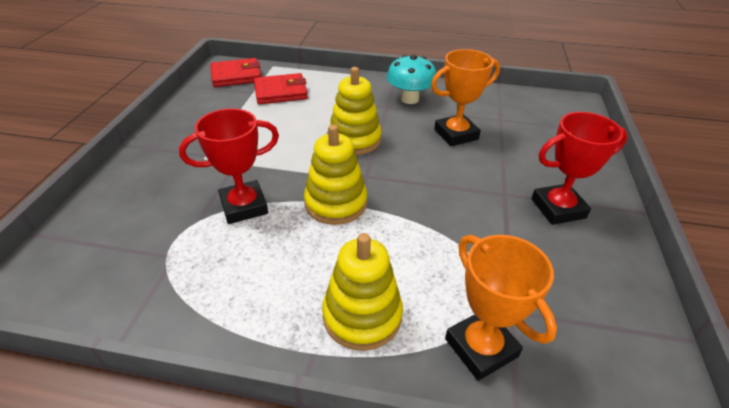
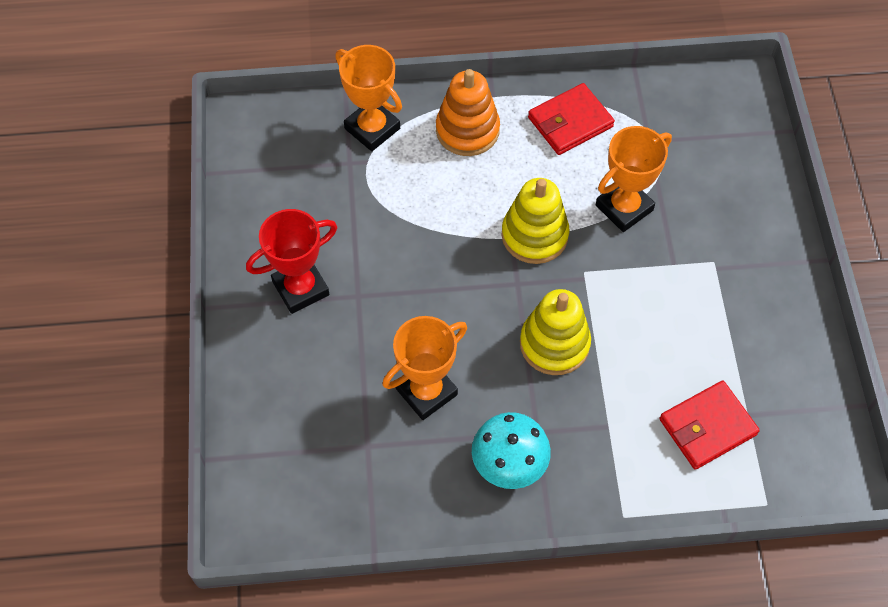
camera: 165 degrees right, 20 degrees up
red trophy [179,108,279,224] -> orange trophy [596,126,672,232]
red wallet [210,58,261,87] -> red wallet moved to [528,83,615,155]
yellow stacking toy [322,233,403,351] -> orange stacking toy [436,69,500,156]

